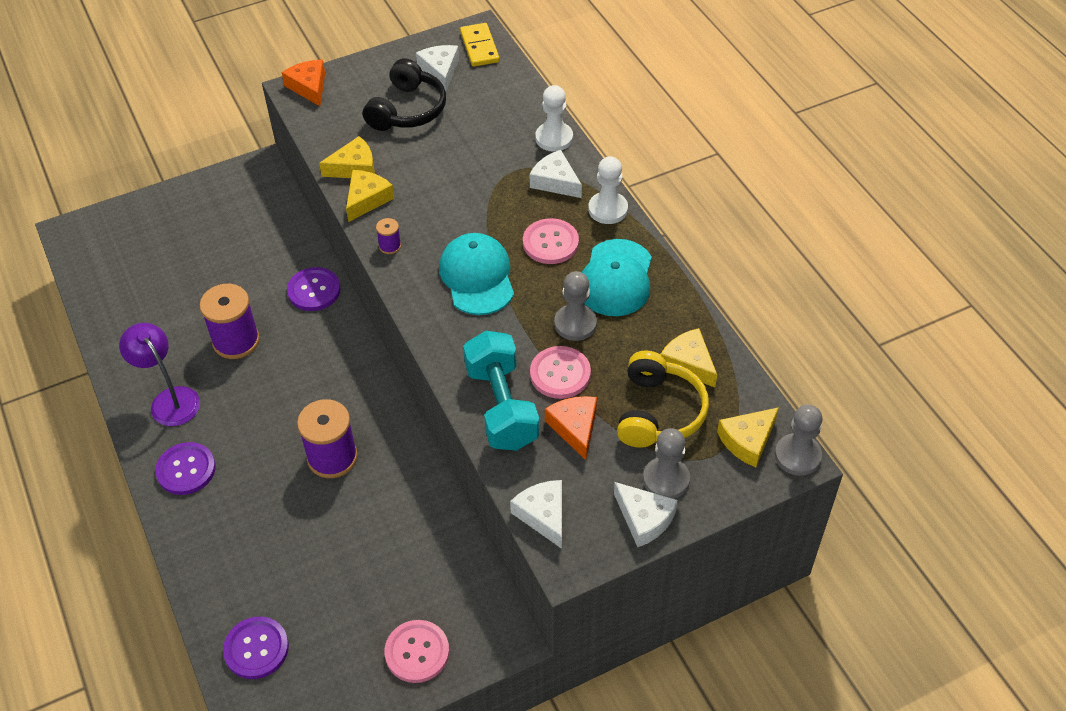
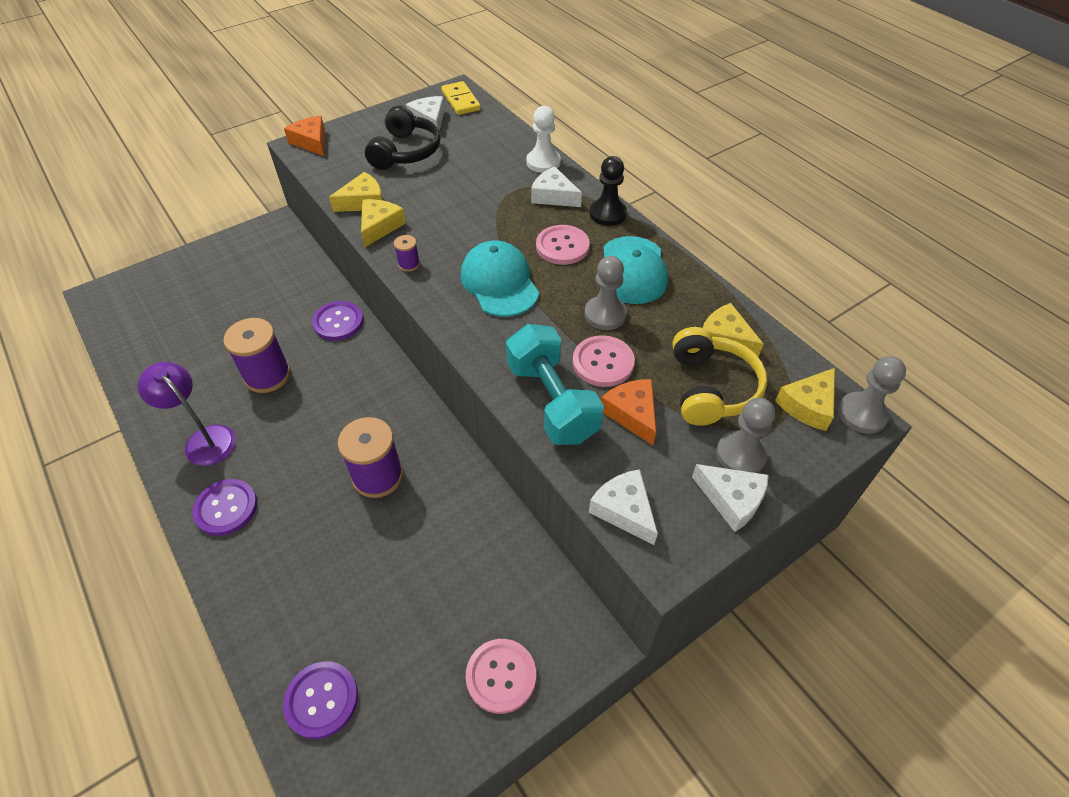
camera: 10 degrees left, 0 degrees up
white pawn [588,156,628,224] -> black pawn [590,156,627,226]

